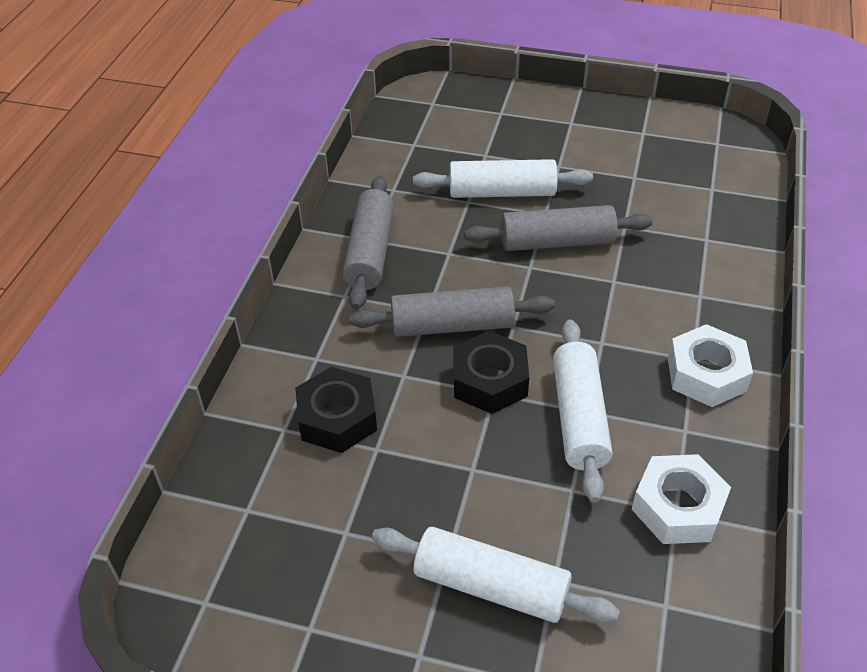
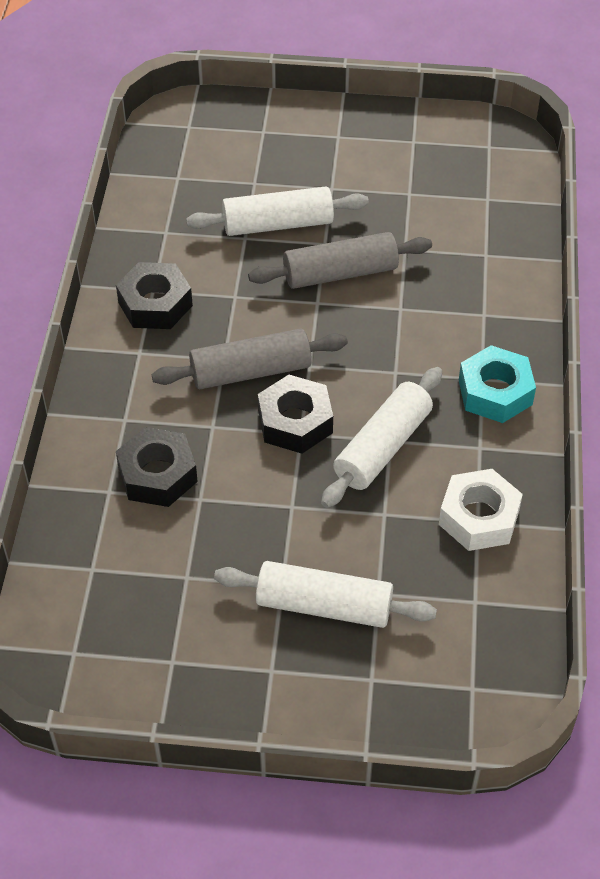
camera: 10 degrees left, 5 degrees up
grey rolling pin [342,176,394,310] -> black nut [116,262,193,329]
white rolling pin [553,320,612,502] -> white rolling pin turned 45 degrees clockwise [321,367,442,508]
white nut [668,324,753,407] -> turquoise nut [459,345,536,423]

